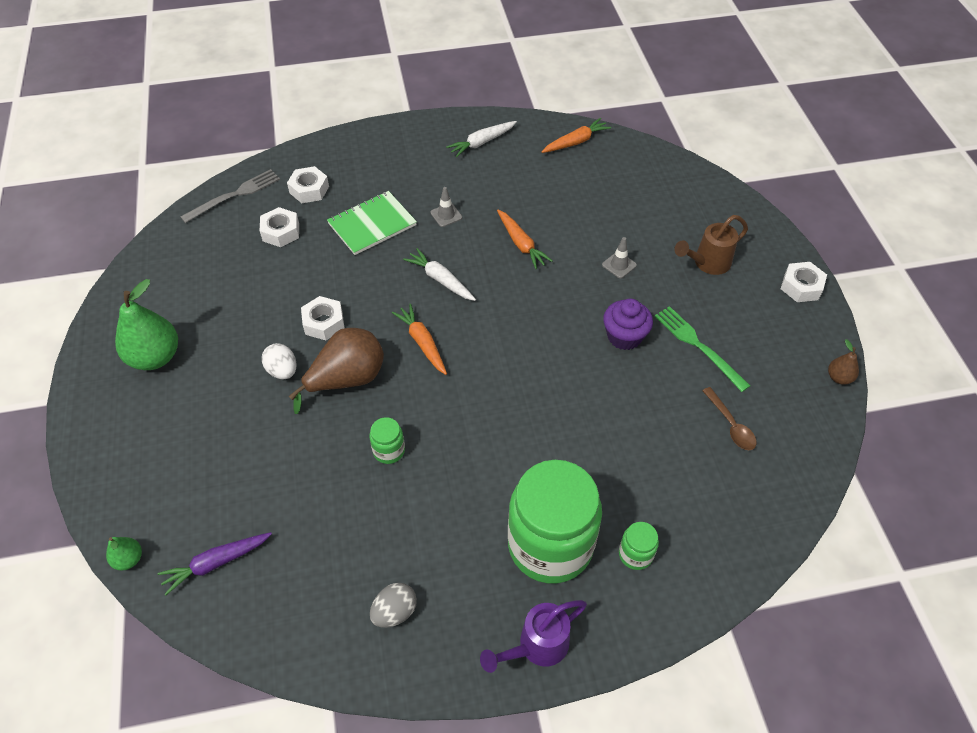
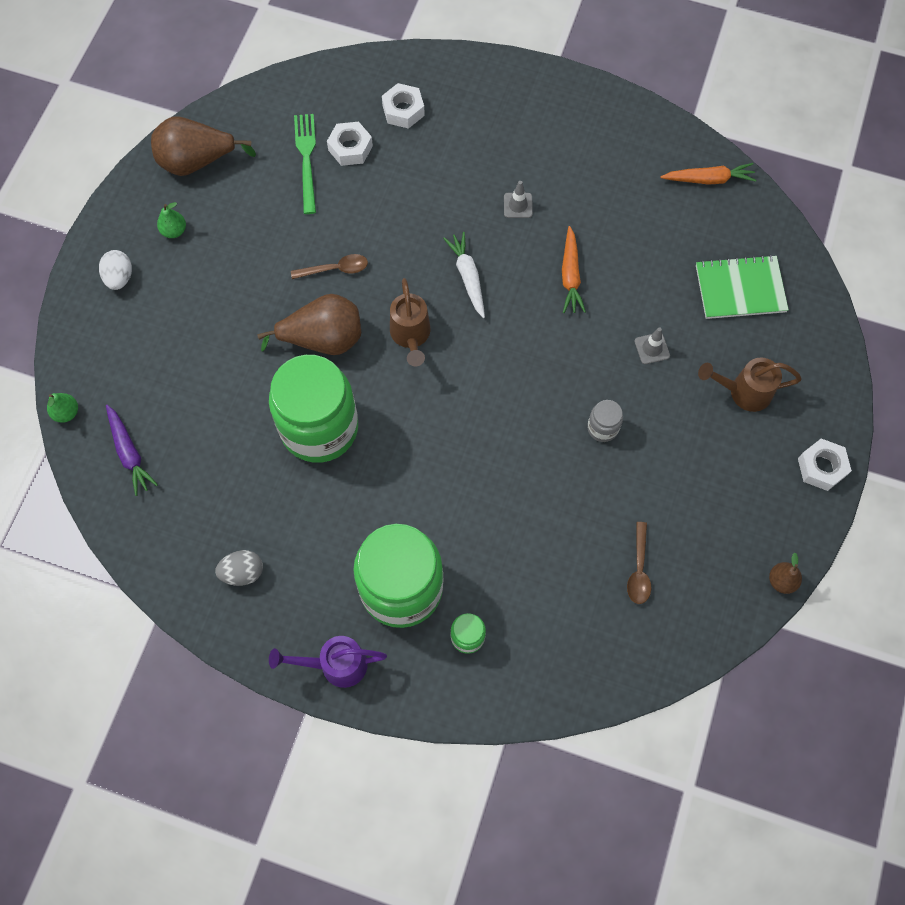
camera: 30 degrees right, 15 degrees up
green pear [115,279,178,370] -> green pear [157,202,186,238], size x0.49
purple carrot [157,532,272,596] -> purple carrot turned 120 degrees counterclockwise [106,405,158,496]
grey fork [181,169,280,223] -> none
white egg [262,343,297,379] -> white egg moved to [99,250,132,290]
white nut [301,296,344,340] -> brown spoon [291,254,368,279]
green notebook [327,191,417,255] -> green notebook moved to [696,255,789,319]
green jar [369,417,405,464] -> green jar [269,355,358,463], size x2.47
orange carrot [392,304,447,375] -> brown watering can [390,278,431,366]
white carrot [446,121,517,157] -> none
purple cupcake [603,299,653,350] -> grey jar [587,400,623,442]
green fork [655,306,750,392] -> green fork moved to [294,114,316,214]
none -> brown pear [151,116,256,176]

